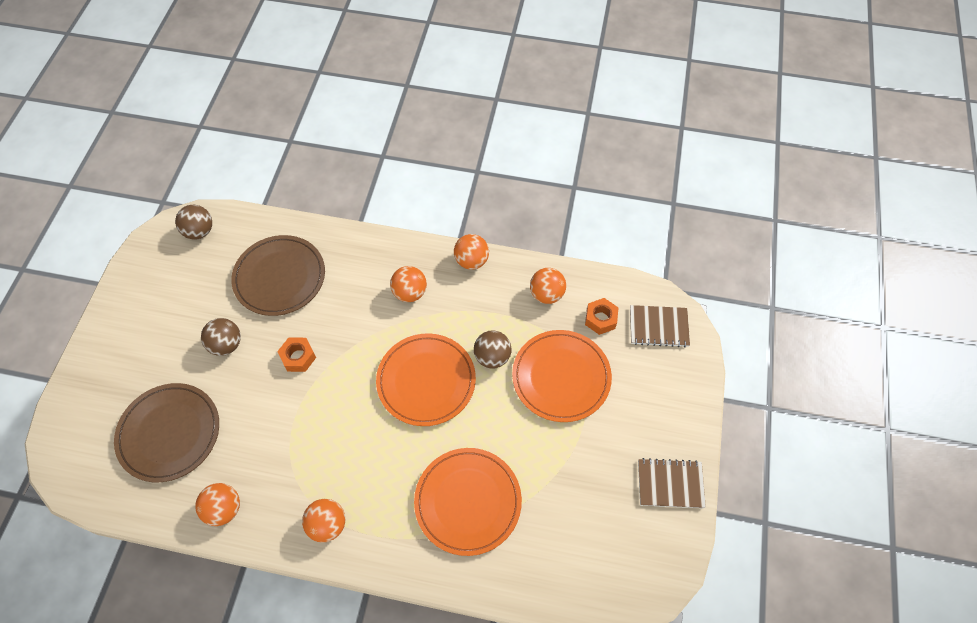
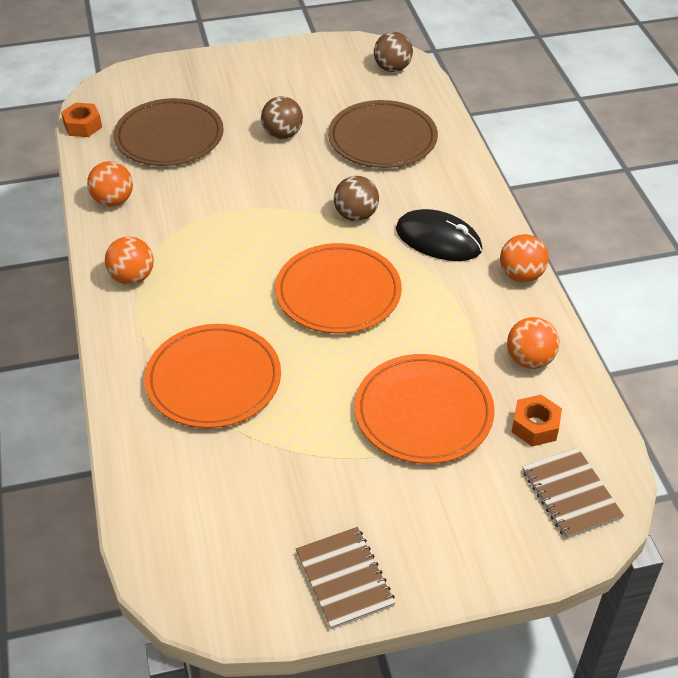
camera: 65 degrees right, 15 degrees down
orange nut [277,337,316,372] -> orange nut moved to [61,103,102,137]
orange ball [390,266,427,302] -> black mouse [396,209,482,261]
brown ball [474,331,511,369] -> brown ball moved to [334,176,379,221]

